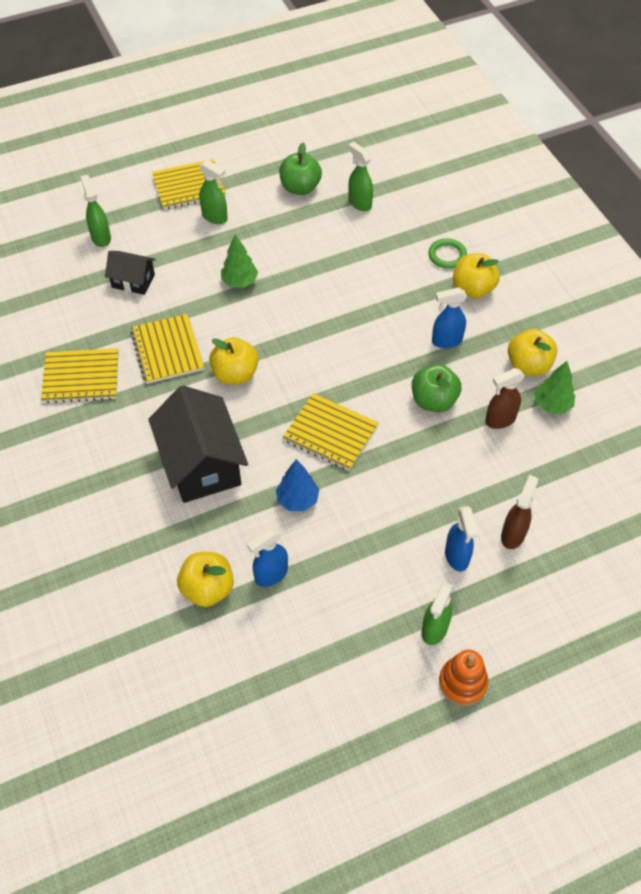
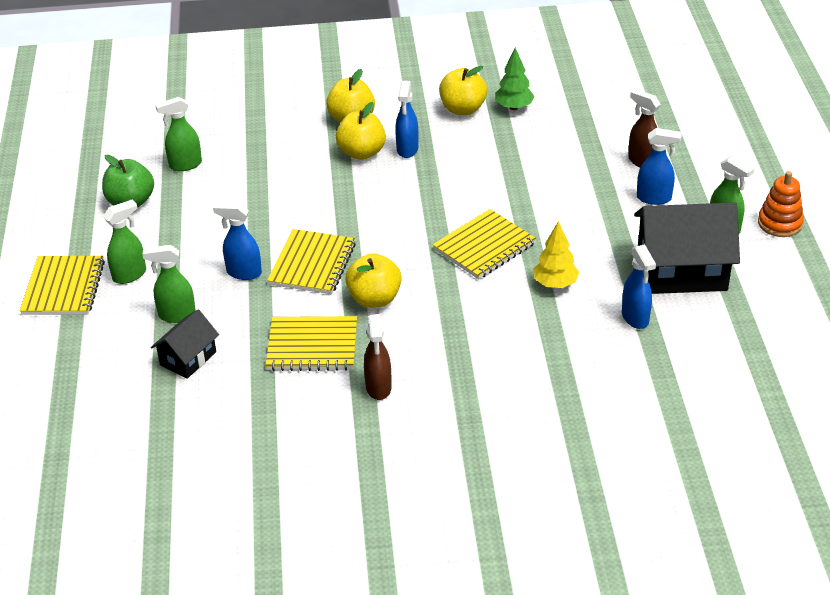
camera: 70 degrees left, 15 degrees down
yellow notebook [41,348,119,404] -> yellow notebook moved to [267,229,356,294]
green spray bottle [80,175,111,247] -> green spray bottle moved to [142,245,196,323]
black house [148,385,248,503] -> black house moved to [634,202,740,294]
yellow apple [177,552,234,607] -> yellow apple moved to [336,102,386,160]
green tree [221,234,258,288] -> blue spray bottle [213,203,262,280]
blue tree [276,459,319,511] -> yellow tree [533,221,579,288]
green apple [412,364,462,412] -> none
green ring [428,238,467,269] -> none
brown spray bottle [485,368,525,429] -> brown spray bottle moved to [364,314,392,400]

